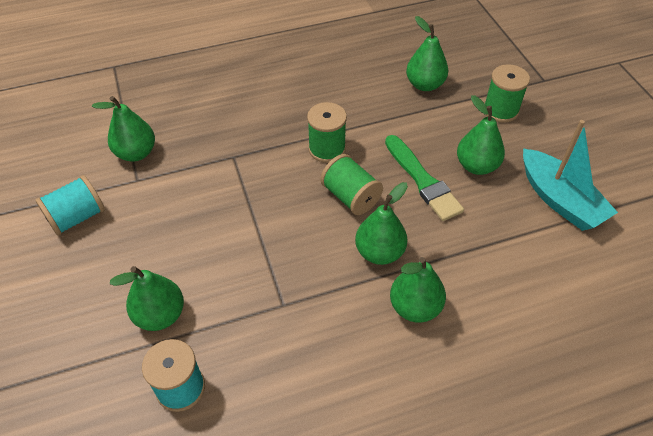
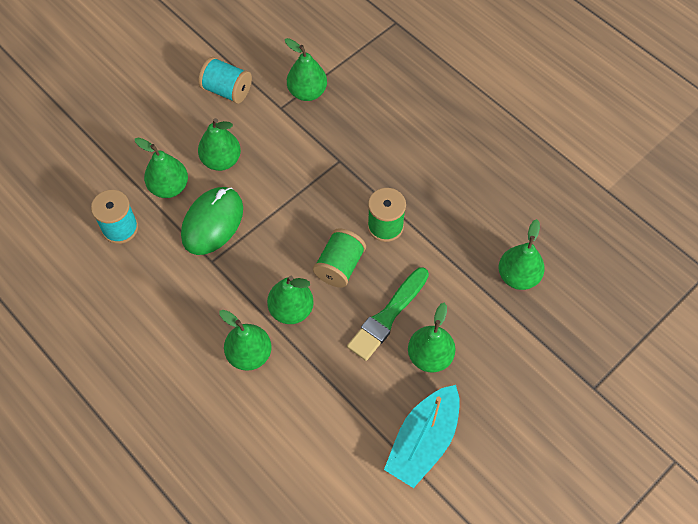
camera: 65 degrees right, 10 degrees up
green spool [485,64,530,123] -> none
none -> green mouse [181,187,243,255]
none -> green pear [198,118,241,171]

